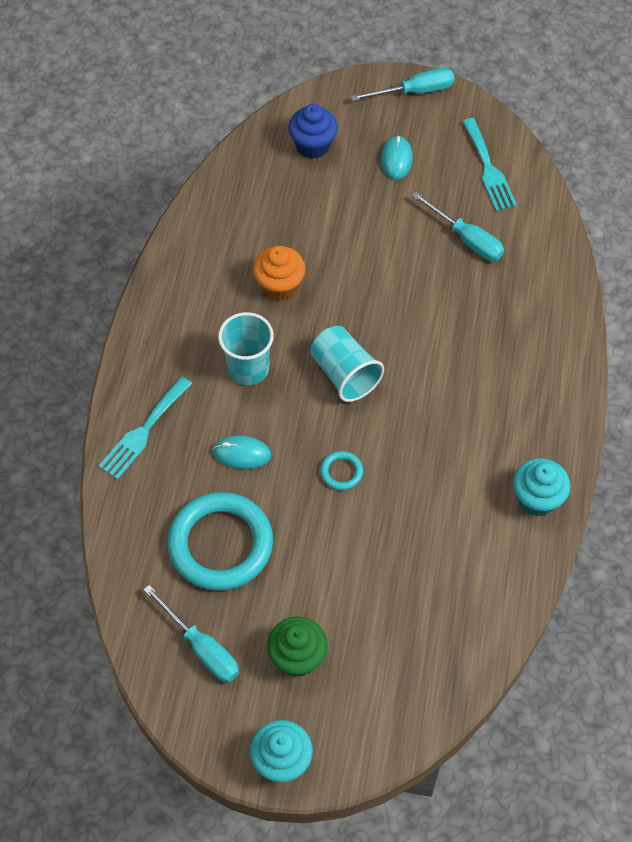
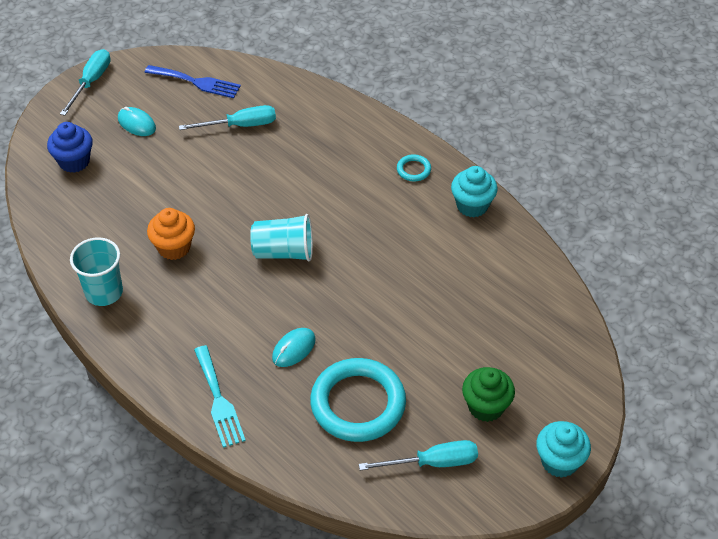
camera: 55 degrees left, 10 degrees down
turquoise cup [218,312,274,385] -> turquoise cup moved to [70,237,123,306]
turquoise ring [320,451,363,490] -> turquoise ring moved to [397,155,431,181]
turquoise fork [462,118,517,211] -> blue fork [144,65,241,98]

